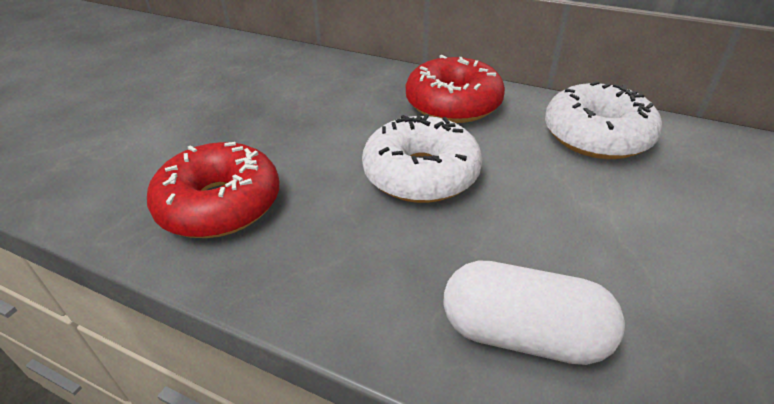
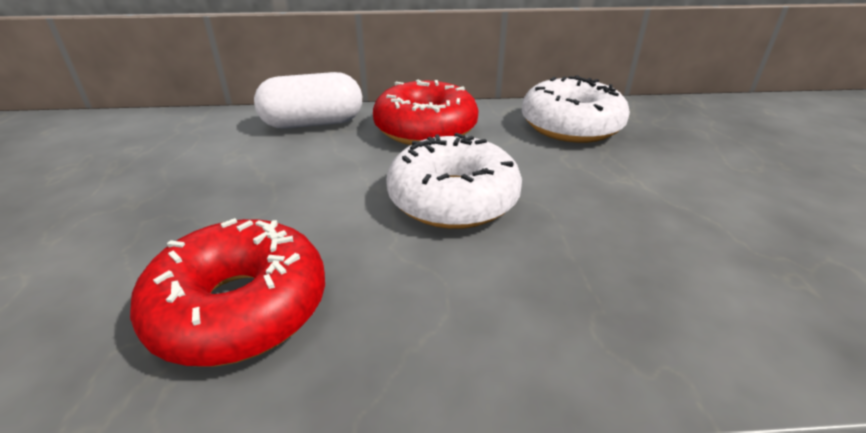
camera: 30 degrees left, 5 degrees down
white capsule [443,260,625,365] -> white capsule moved to [254,72,362,129]

